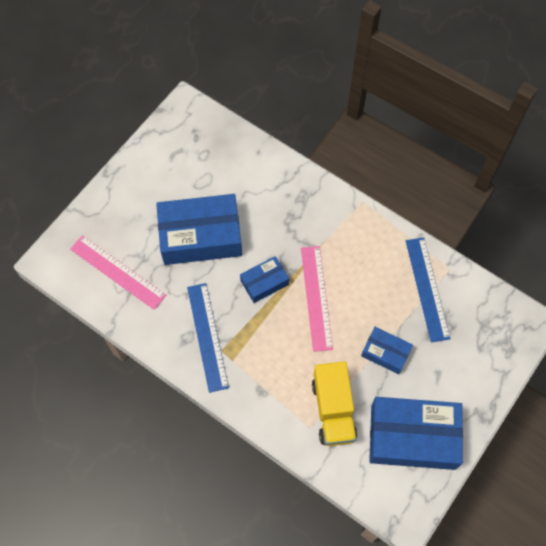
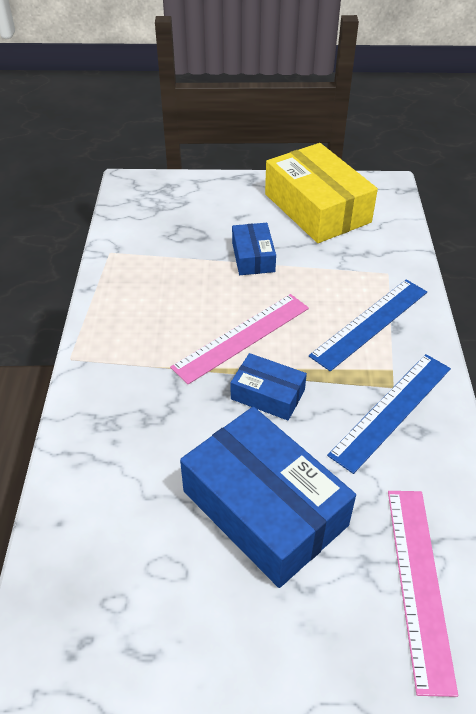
camera: 125 degrees left, 20 degrees down
yellow truck [312,361,357,446] -> none
blue box [369,397,463,470] -> yellow box [265,143,378,243]
blue ruler [406,237,450,342] -> blue ruler moved to [309,279,427,371]

